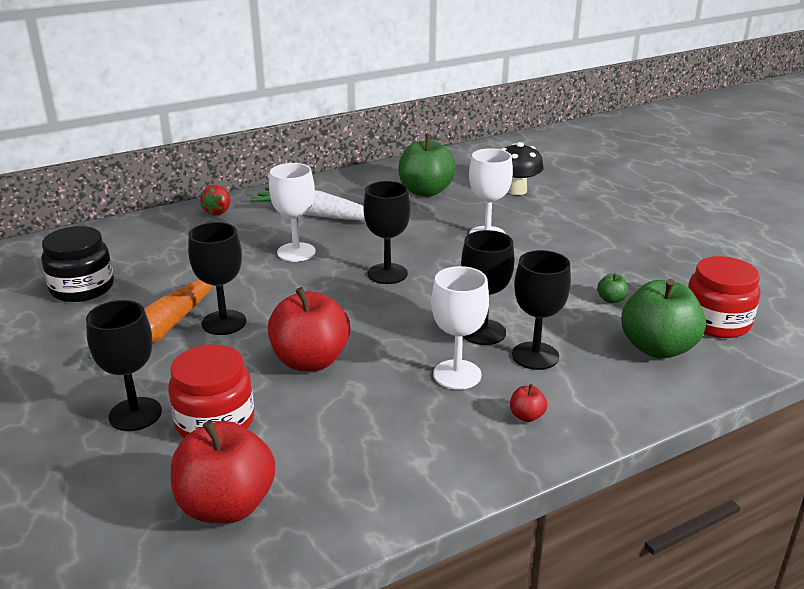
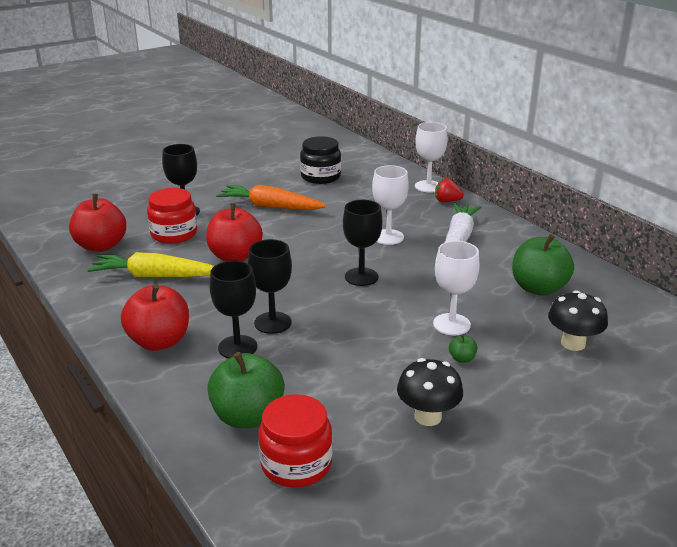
camera: 85 degrees right, 0 degrees up
black goblet [188,222,246,335] -> none
white goblet [432,266,489,390] -> white goblet moved to [415,122,448,193]
red apple [510,384,547,422] -> red apple [121,284,189,351], size x2.41
green apple [597,273,628,303] -> green apple moved to [449,334,477,363]
none -> yellow carrot [87,252,214,277]
none -> black mushroom [397,358,463,426]

